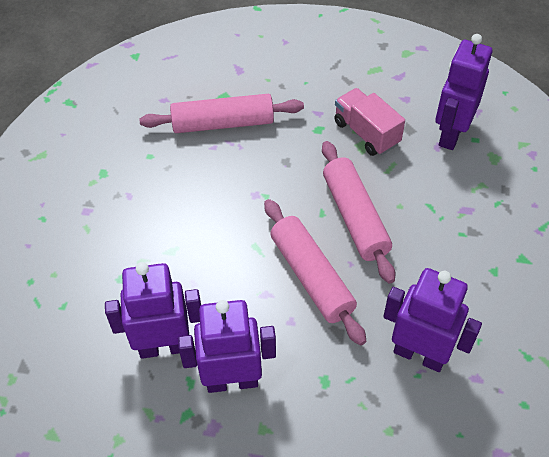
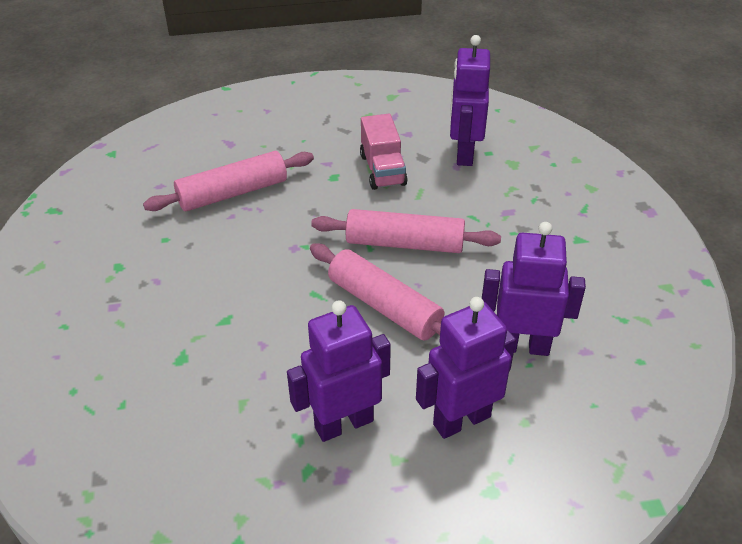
camera: 20 degrees left, 10 degrees down
purple robot [105,262,201,359] -> purple robot moved to [416,297,516,439]
pink rolling pin [322,141,395,284] -> pink rolling pin turned 45 degrees counterclockwise [311,209,501,253]
pink truck [334,88,405,156] -> pink truck turned 135 degrees counterclockwise [360,114,408,190]

